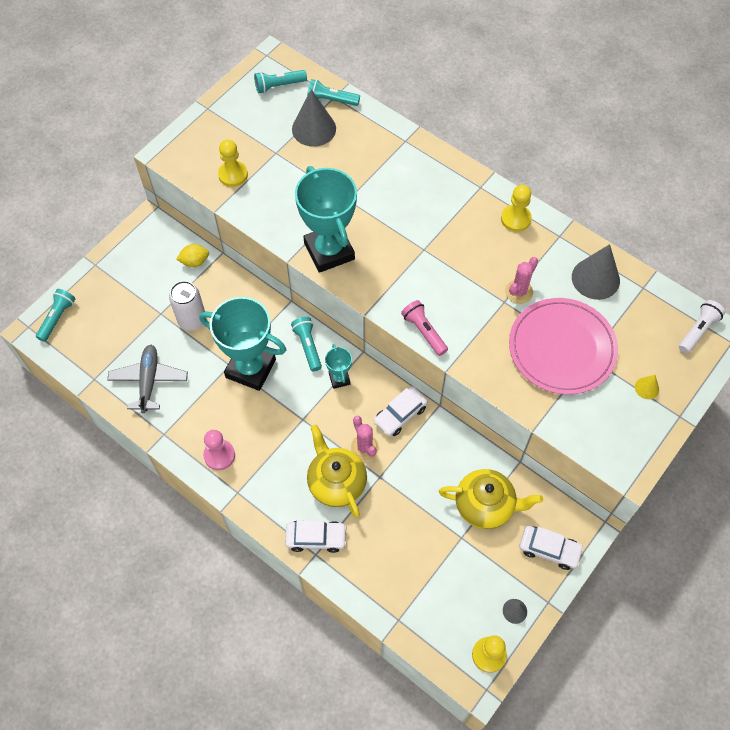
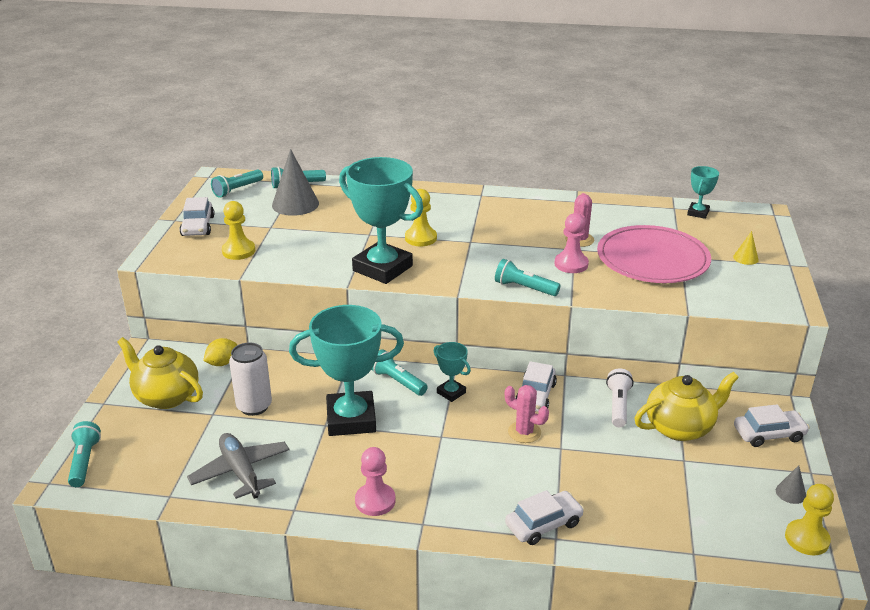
camera: 30 degrees left, 30 degrees down
yellow teapot [307,425,367,517] -> yellow teapot moved to [117,337,203,409]
pink flashlight [401,300,448,356] -> turquoise flashlight [495,259,561,296]
yellow pawn [501,185,532,232] -> yellow pawn moved to [405,189,437,246]
grey cone [572,244,620,300] -> none
white flashlight [679,300,725,353] -> white flashlight moved to [606,368,633,427]
none -> white car [180,197,215,236]
none -> pink pawn [555,213,589,273]
none -> turquoise trophy [687,166,719,219]

